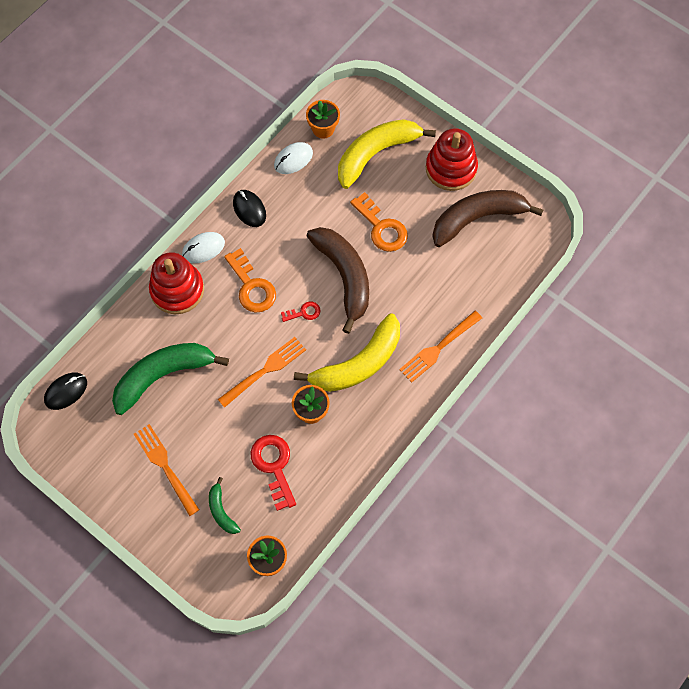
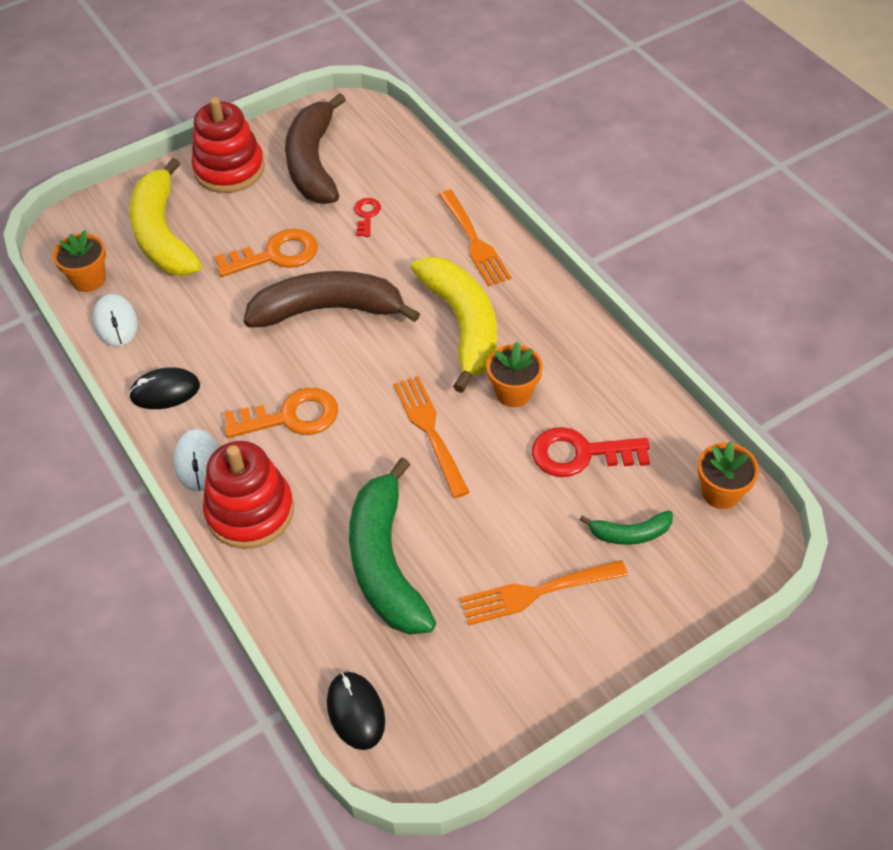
camera: 70 degrees left, 15 degrees down
red key [281,302,321,322] -> red key moved to [354,198,381,237]

